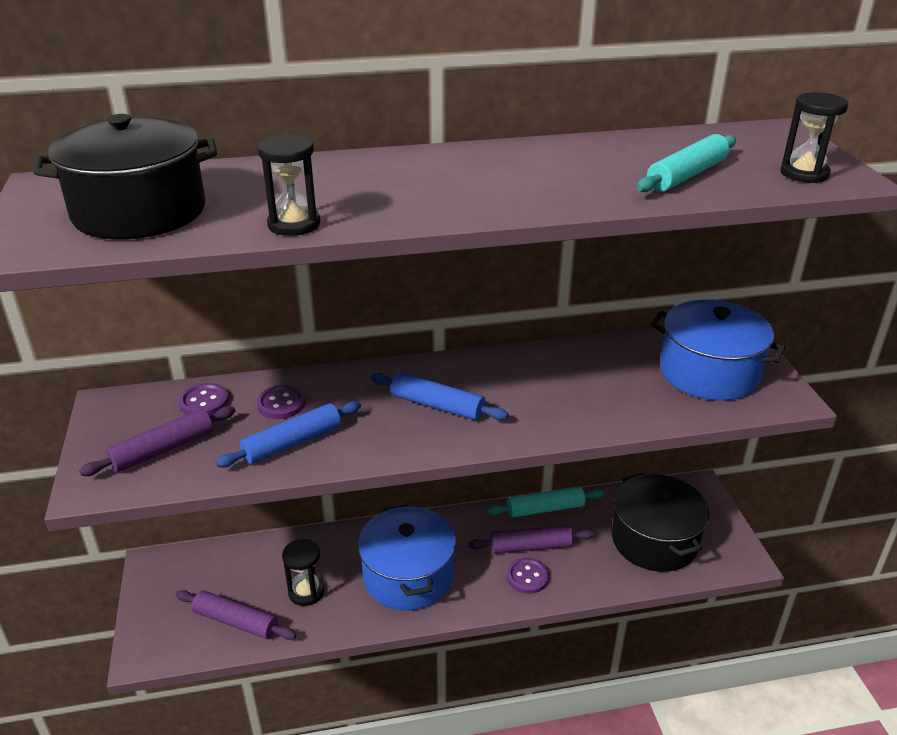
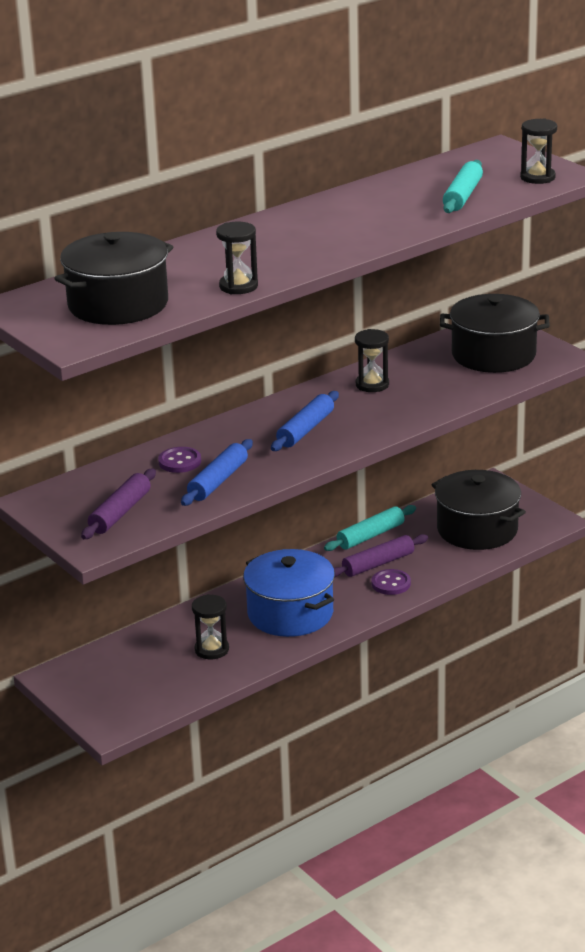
camera: 25 degrees left, 5 degrees down
purple rolling pin [176,590,296,640] -> none
purple button [179,383,229,416] -> none
blue rolling pin [371,372,508,420] -> blue rolling pin turned 60 degrees counterclockwise [271,391,339,451]
blue pot [651,300,786,401] -> black pot [440,294,550,373]
none -> black hourglass [355,329,389,392]

